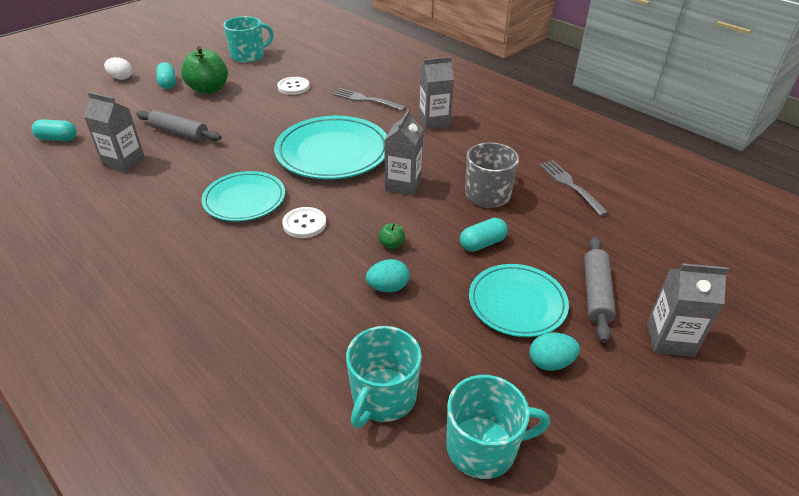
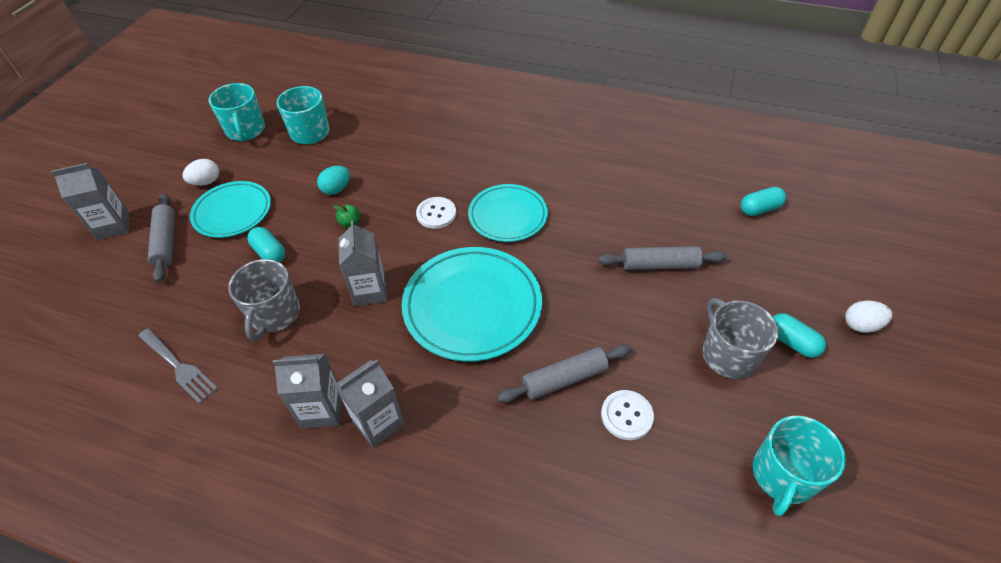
camera: 155 degrees right, 10 degrees up
grey carton [84,92,145,173] -> grey carton moved to [272,354,342,429]
green apple [181,46,228,94] -> grey mug [702,298,779,379]
grey fork [332,88,406,111] -> none
turquoise mug [446,375,550,479] -> turquoise mug turned 75 degrees counterclockwise [208,83,265,141]
turquoise capsule [460,218,508,252] -> turquoise capsule turned 75 degrees counterclockwise [247,227,285,262]
turquoise egg [529,333,580,371] -> white egg [182,159,219,186]
none -> grey rolling pin [497,345,631,403]

